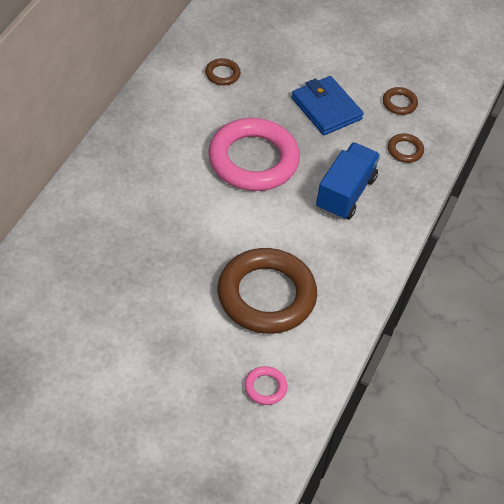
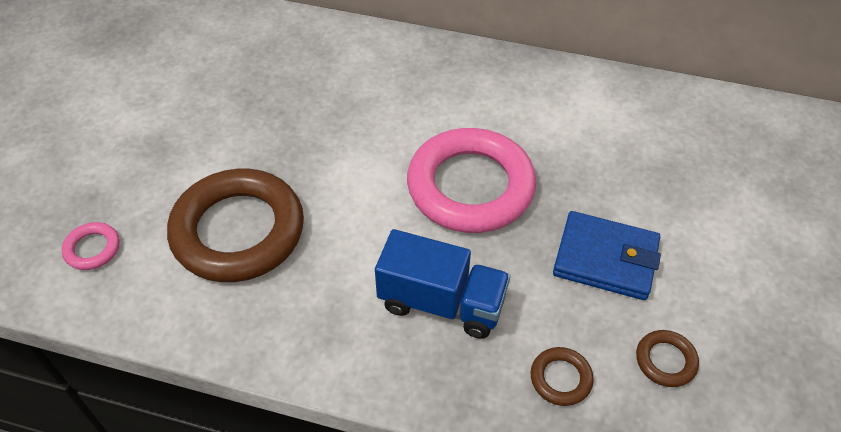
camera: 85 degrees right, 0 degrees up
brown ring [205,58,241,85] -> none
blue wallet [291,76,364,135] -> blue wallet turned 60 degrees clockwise [553,211,661,300]

